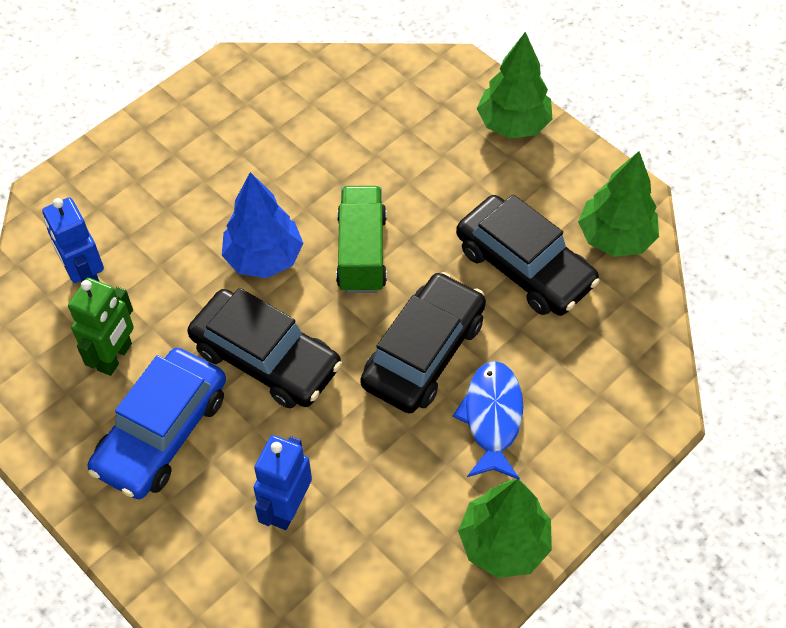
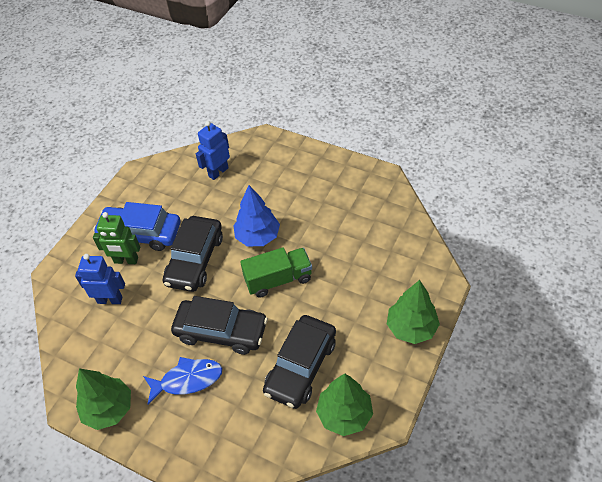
camera: 75 degrees right, 5 degrees down
green robot [68,278,134,376] -> green robot moved to [93,212,140,264]

